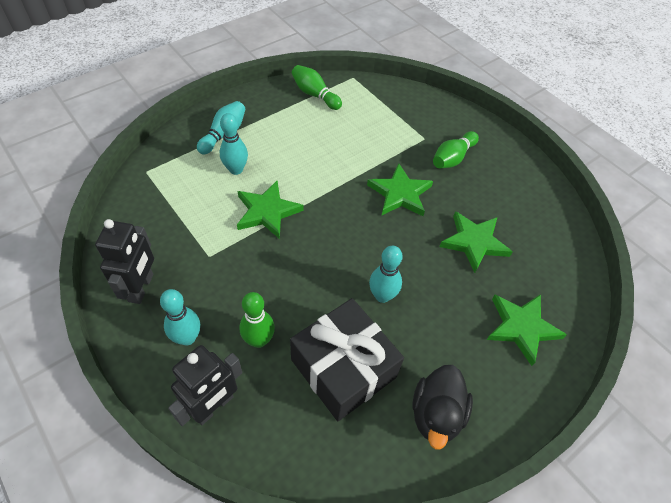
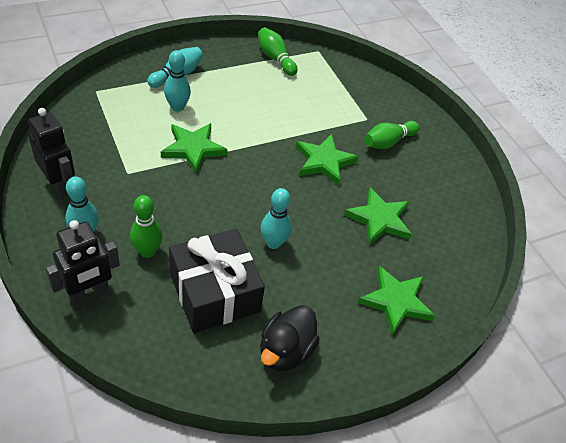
camera: 10 degrees right, 5 degrees down
black robot [95,219,154,304] -> black robot turned 60 degrees counterclockwise [28,108,75,197]

